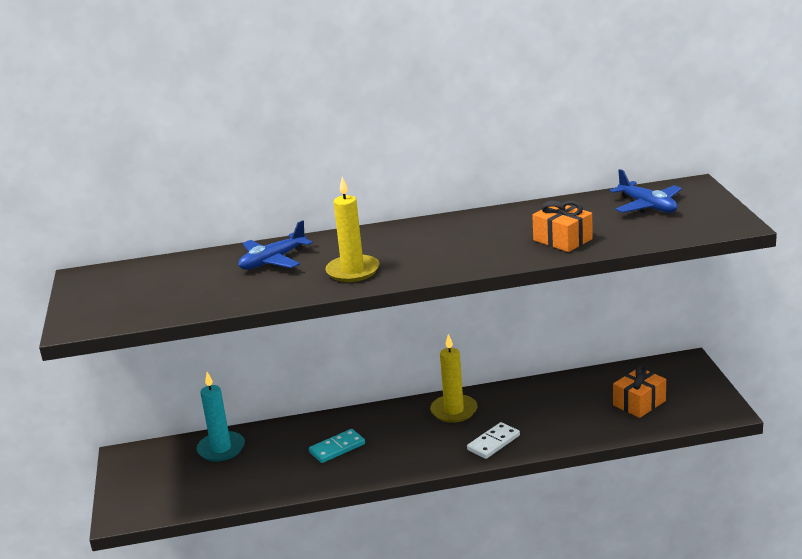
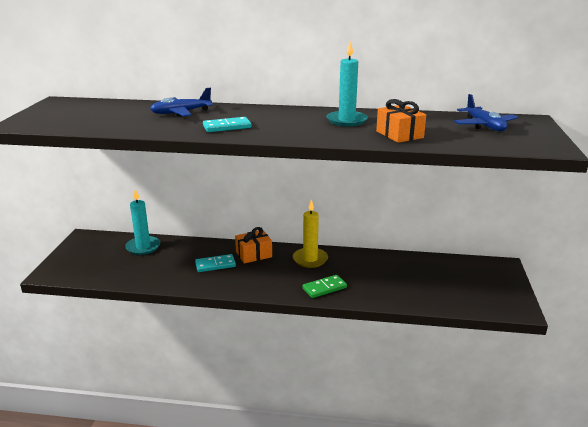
camera: 15 degrees right, 0 degrees up
yellow candle [325,177,379,282] -> turquoise domino [203,117,251,132]
white domino [467,422,520,459] -> green domino [303,275,347,298]
orange gift [613,364,666,418] -> orange gift moved to [235,227,272,263]
none -> turquoise candle [326,41,368,126]

